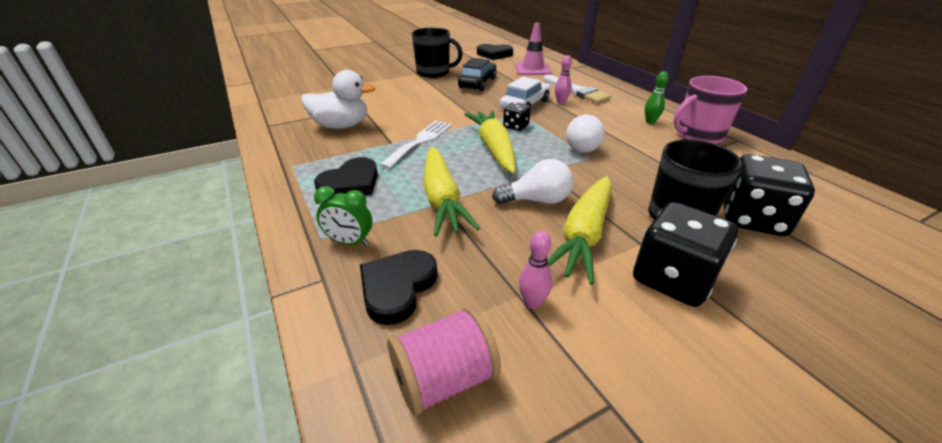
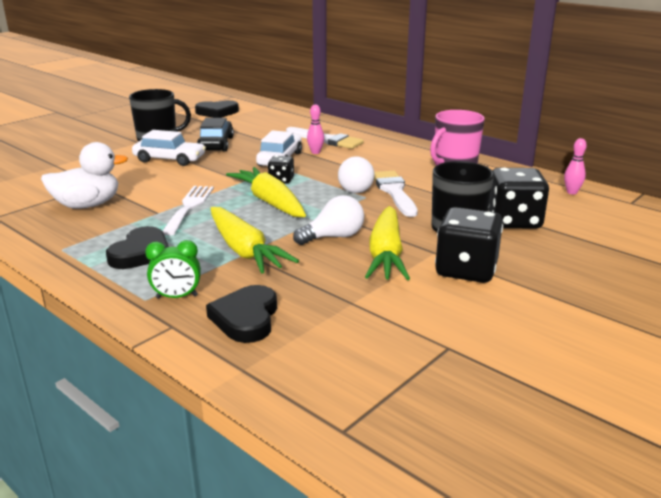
camera: 20 degrees left, 10 degrees down
pink spool [387,307,501,415] -> none
pink traffic cone [515,23,552,75] -> none
pink bowling pin [519,231,552,309] -> pink bowling pin moved to [564,138,587,194]
green bowling pin [645,71,669,124] -> none
none -> white car [132,130,206,166]
none -> white brush [374,171,418,217]

